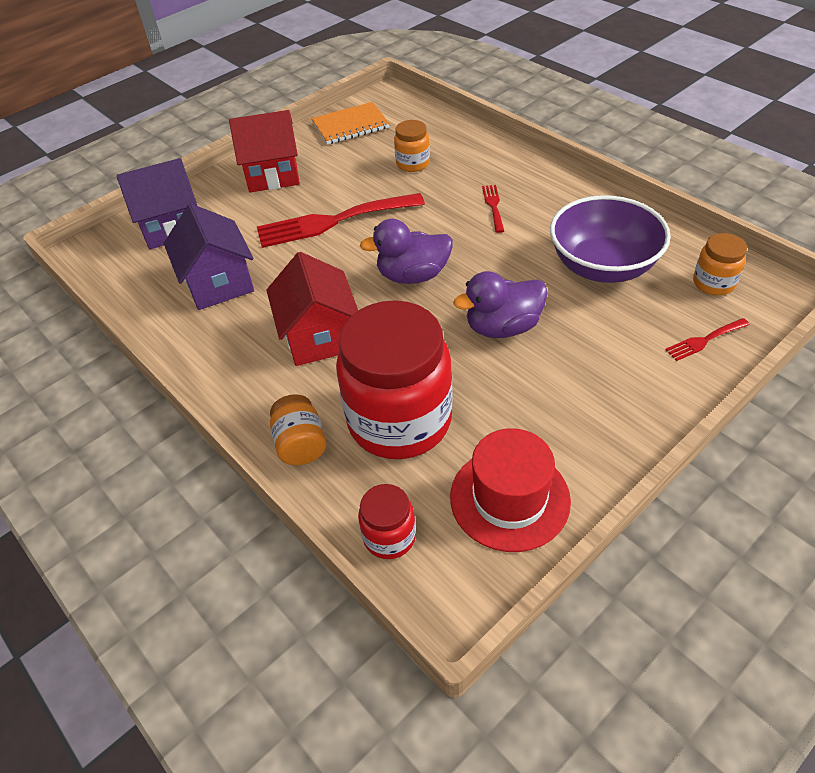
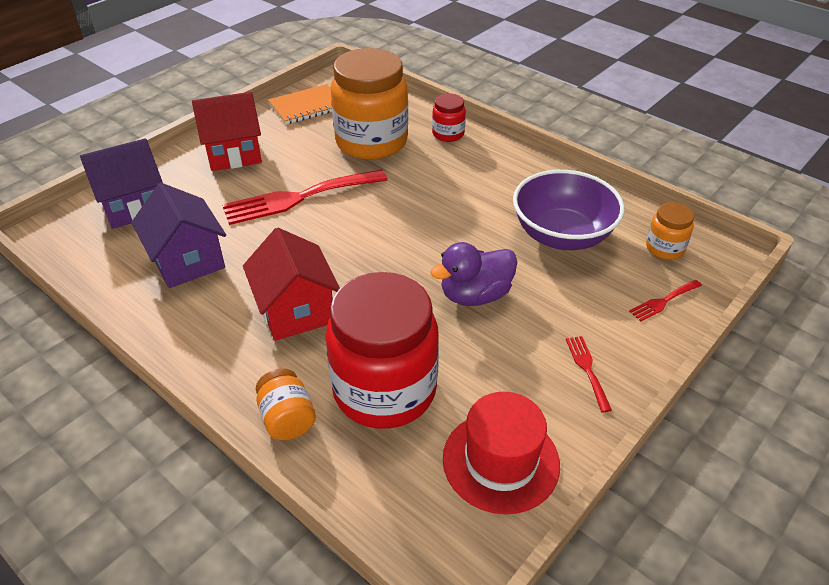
camera: 10 degrees left, 5 degrees down
red jar [358,484,416,559] -> red jar moved to [432,93,466,142]
purple duck [360,219,453,284] -> none
orange jar [394,120,430,172] -> orange jar [331,48,408,160], size x2.21
red fork [482,185,504,233] -> red fork moved to [566,336,612,412]

